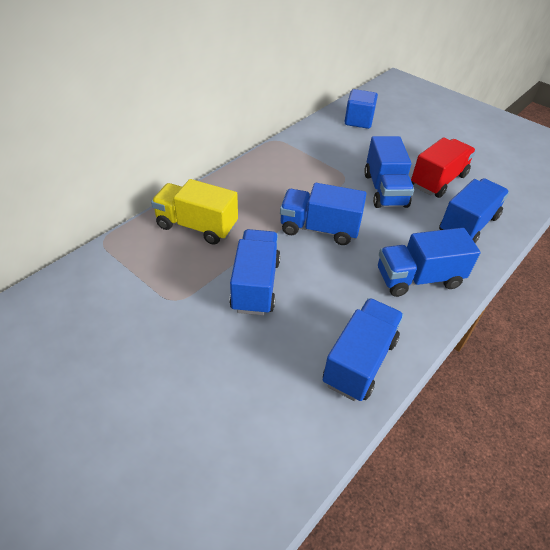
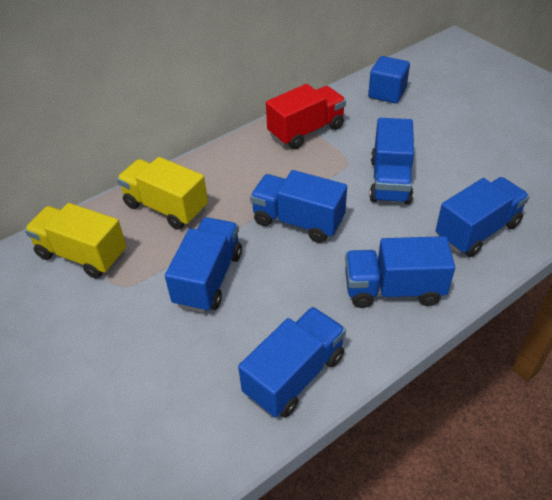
camera: 15 degrees right, 0 degrees up
red truck [411,137,476,198] -> red truck moved to [266,84,346,149]
none -> yellow truck [24,203,127,279]

